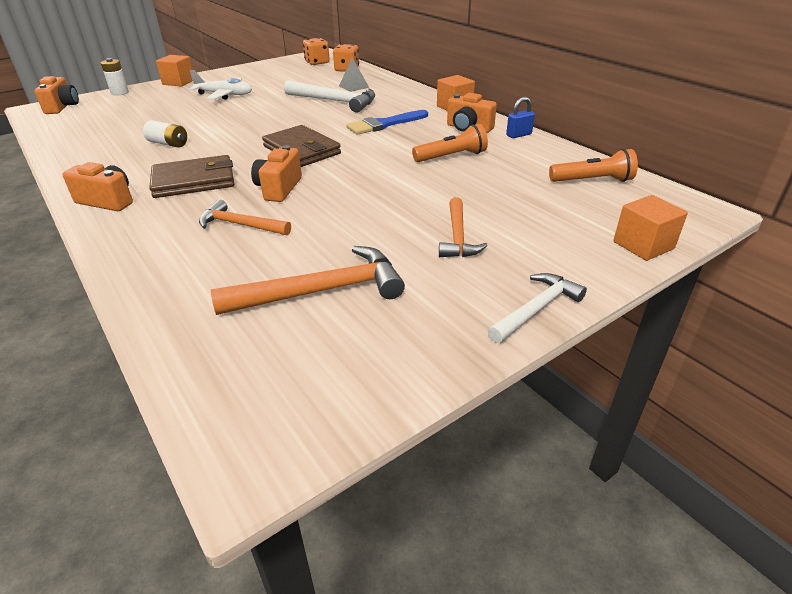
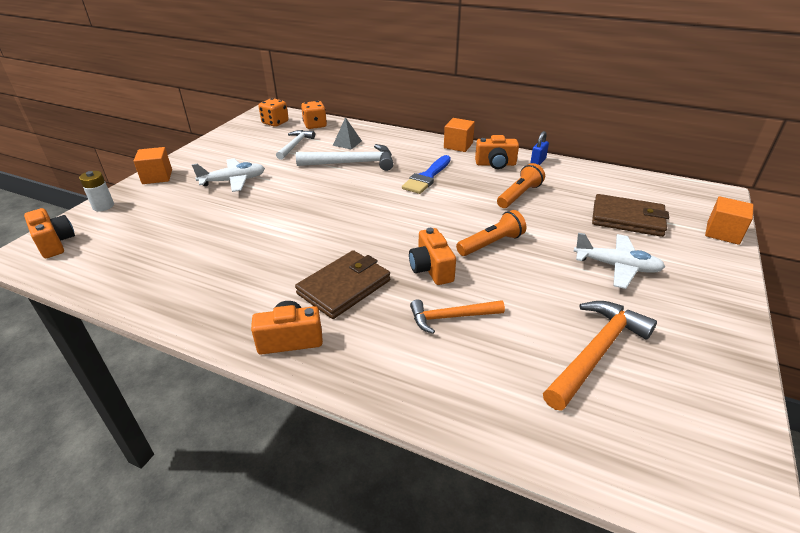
camera: 30 degrees left, 0 degrees up
white battery [143,120,187,148] -> none
brown wallet [262,125,341,167] -> brown wallet moved to [592,194,669,237]
orange hammer [439,197,488,257] -> white plane [574,233,665,289]
white hammer [488,273,587,343] -> white hammer moved to [276,130,315,160]
orange flashlight [549,149,638,182] -> orange flashlight moved to [456,210,526,256]

